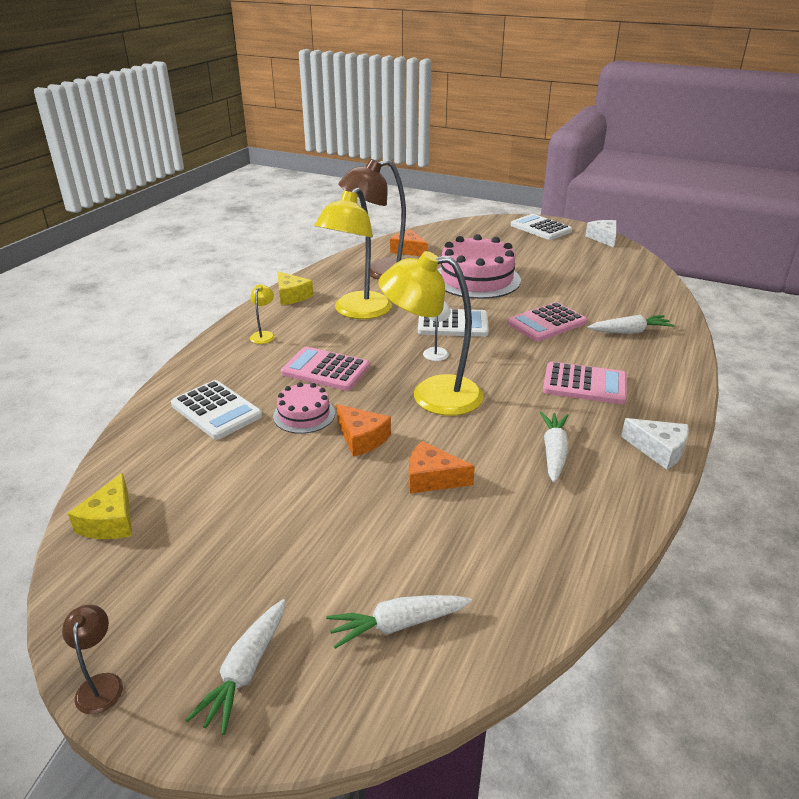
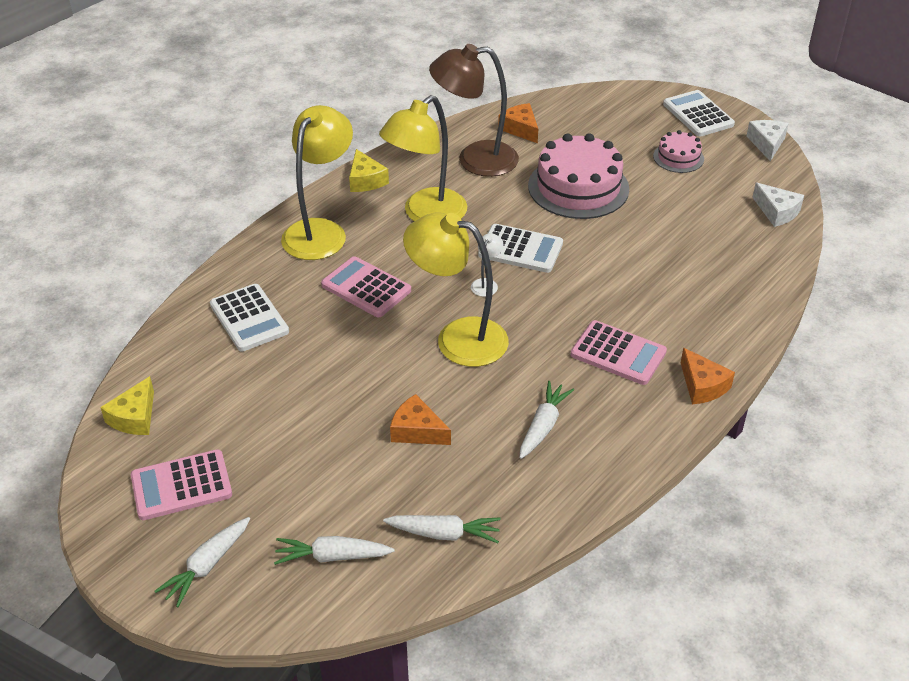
camera: 15 degrees right, 10 degrees up
brown lamp [62,605,123,714] -> none
yellow lamp [250,284,275,344] -> yellow lamp [281,105,353,260], size x2.47
pink cake [273,382,335,434] -> pink cake moved to [653,130,704,173]
orange cheese [336,404,391,457] -> orange cheese moved to [681,348,735,404]
pink calculator [507,302,587,341] -> pink calculator moved to [131,449,232,520]
white carrot [588,315,674,334] -> white carrot moved to [383,515,501,543]
white cheese [621,418,689,470] -> white cheese moved to [752,183,804,227]

